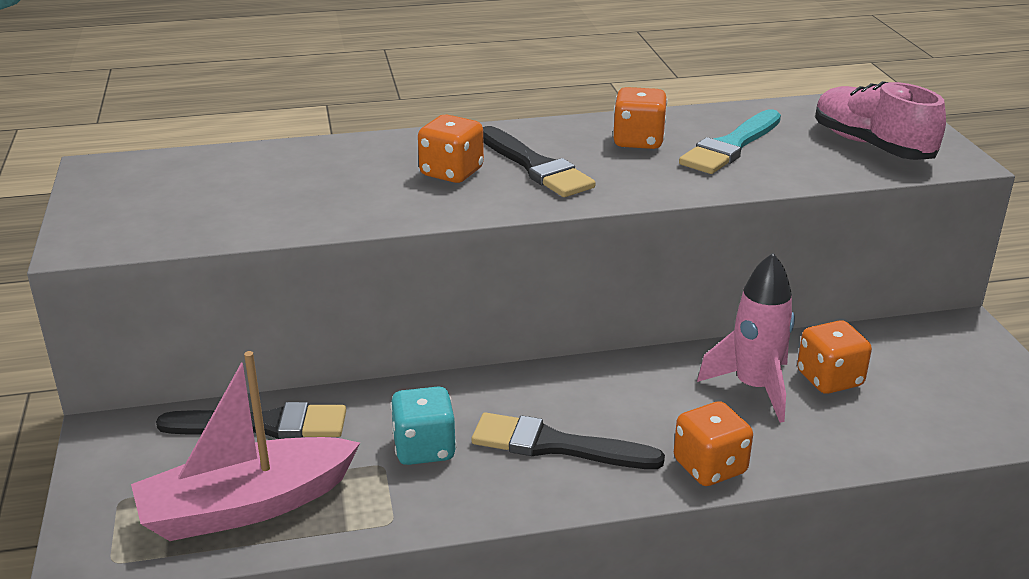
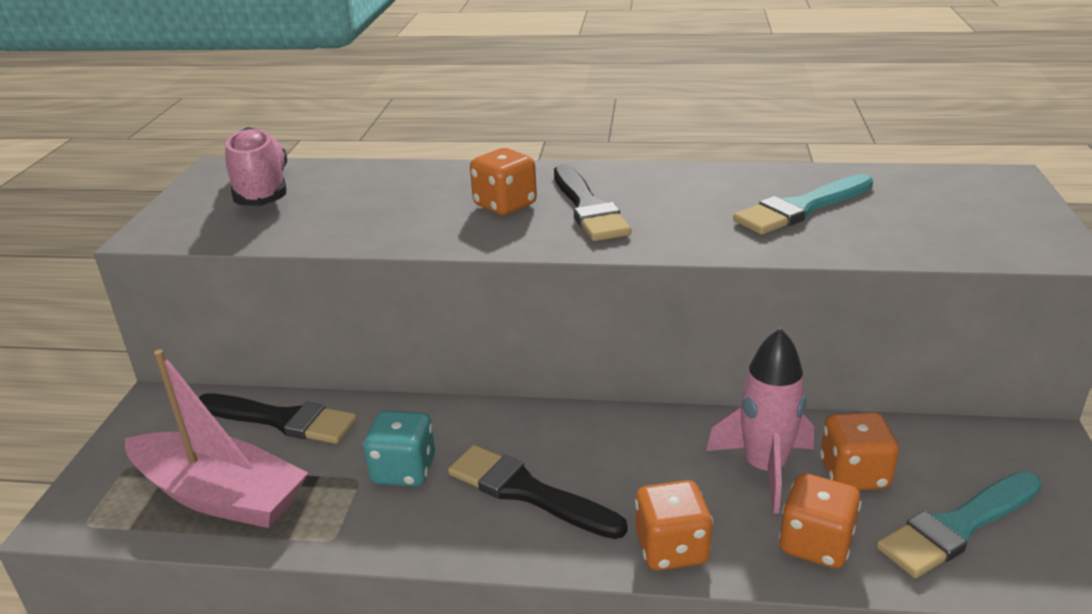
camera: 20 degrees right, 0 degrees up
pink boat [131,351,360,541] -> pink boat turned 150 degrees counterclockwise [125,349,308,528]
orange dice [613,87,668,149] -> orange dice moved to [779,473,861,569]
pink shoe [815,81,946,160] -> pink shoe moved to [225,127,287,206]
none -> turquoise brush [877,472,1042,578]

